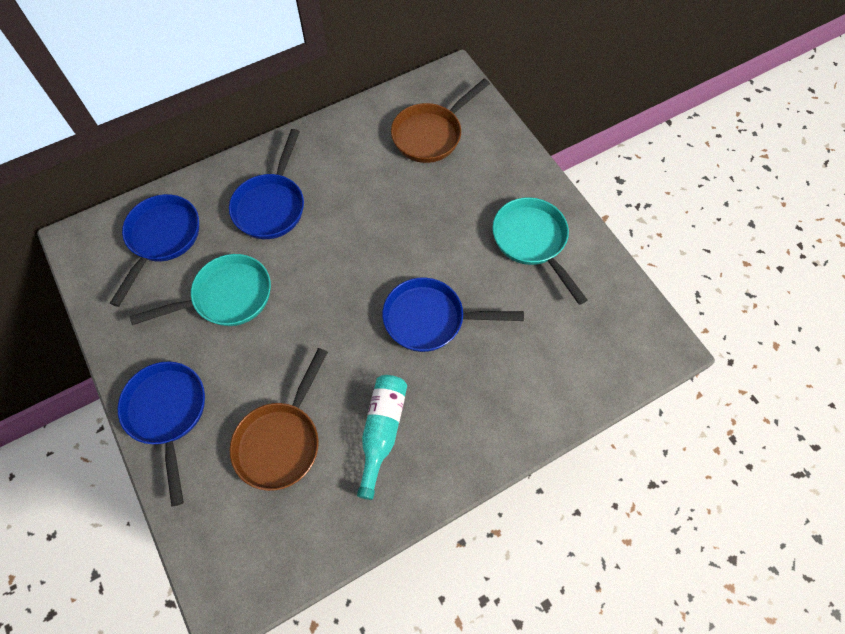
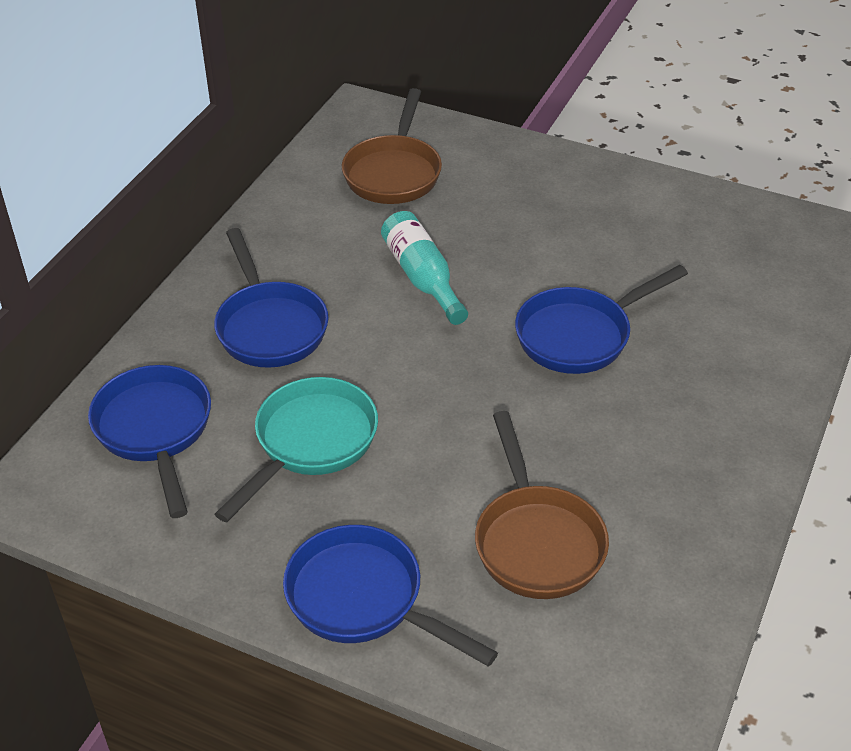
camera: 35 degrees left, 20 degrees down
turquoise bottle [357,375,407,500] -> turquoise bottle moved to [381,211,468,325]
turquoise pan [492,197,587,305] -> none

